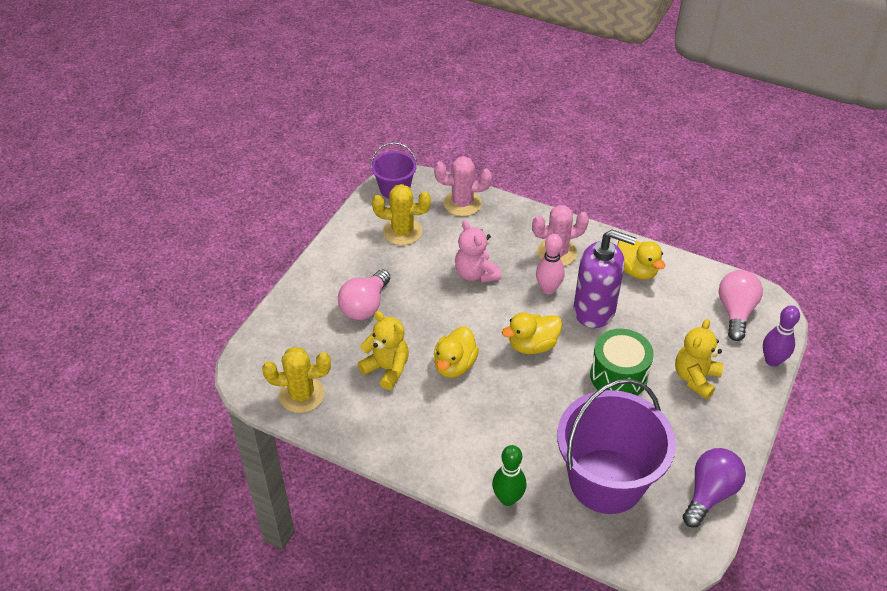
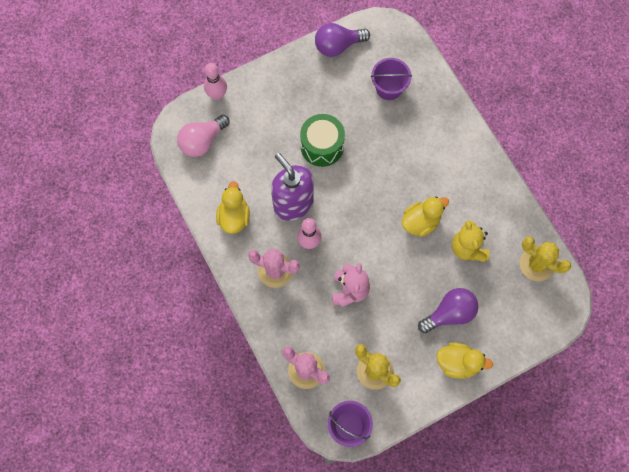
camera: 145 degrees left, 25 degrees up
pink light bulb [338,269,390,320] -> purple light bulb [418,288,478,333]
green bowling pin [492,445,527,506] -> none
yellow duck [502,312,562,354] -> yellow duck moved to [437,343,493,379]
purple bucket [557,378,676,514] -> purple bucket [371,58,412,100], size x0.51
yellow teddy bear [675,319,723,399] -> none
purple bowling pin [763,305,800,367] -> pink bowling pin [204,63,227,100]

